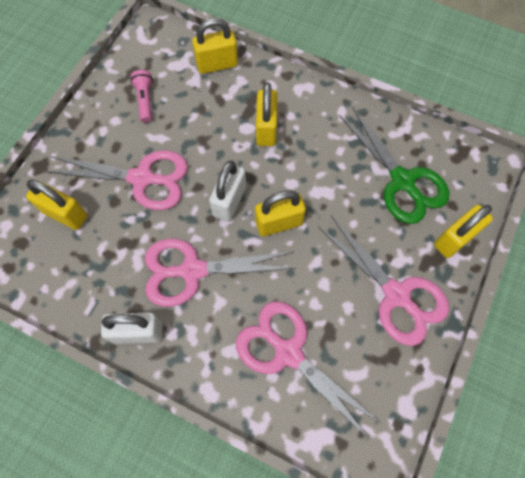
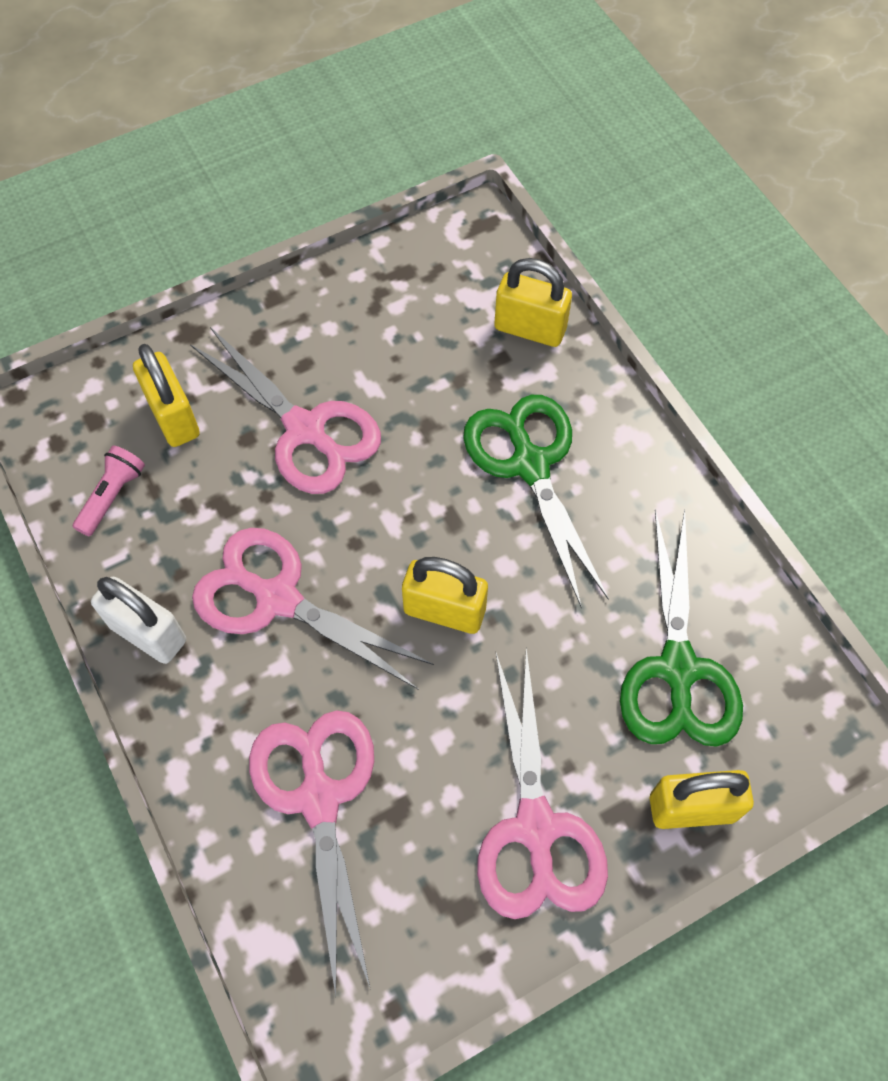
camera: 35 degrees right, 5 degrees down
pink flashlight [130,70,153,123] -> pink flashlight moved to [73,446,145,536]
white padlock [209,160,246,222] -> none
yellow padlock [256,82,278,146] -> green scissors [463,395,609,608]

